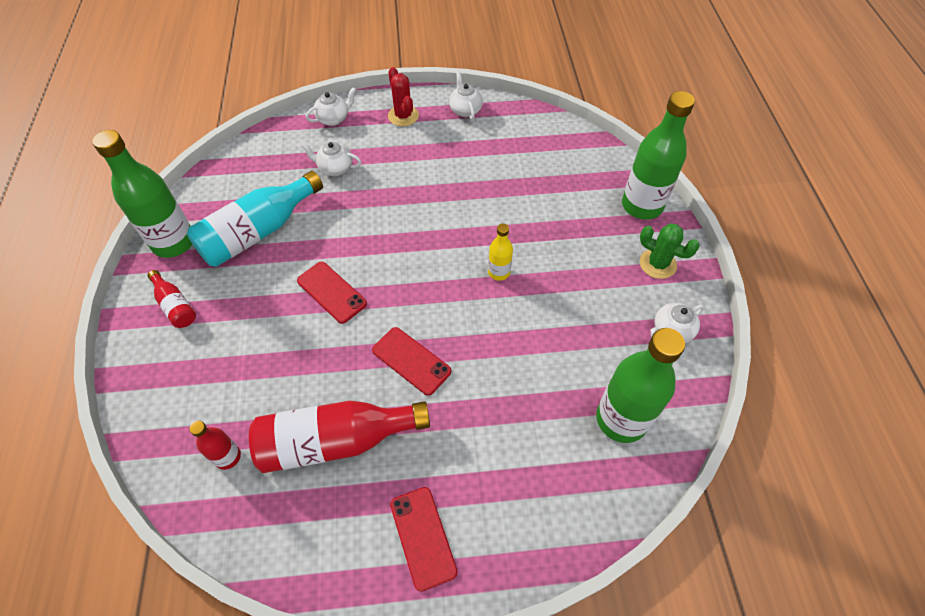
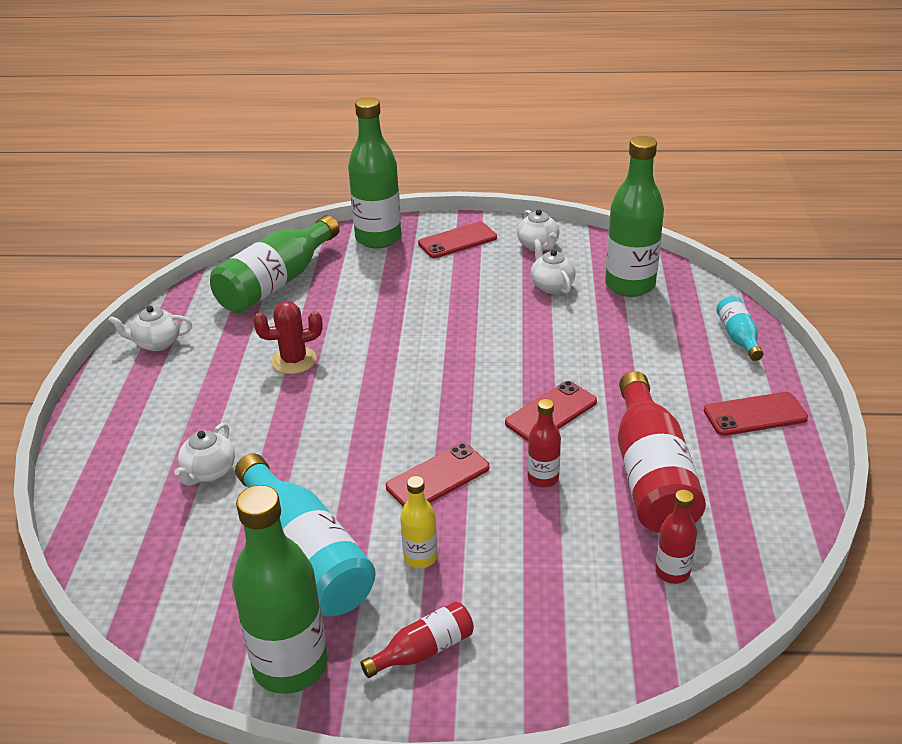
camera: 80 degrees left, 20 degrees down
white teapot [306,87,356,126] -> white teapot moved to [530,239,576,294]
red cactus [388,67,419,126] -> red cactus moved to [253,301,323,374]
yellow bottle [488,224,513,281] -> yellow bottle moved to [400,476,437,568]
green cactus [640,223,700,279] -> red phone [418,222,497,258]
none -> green bottle [210,215,339,313]
none -> red bottle [527,399,561,487]
none -> turquoise bottle [716,296,763,361]

